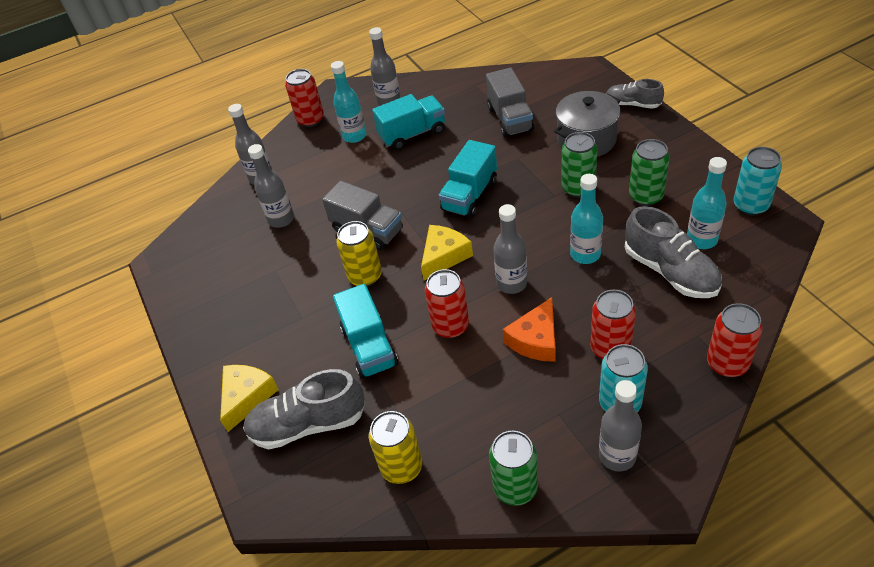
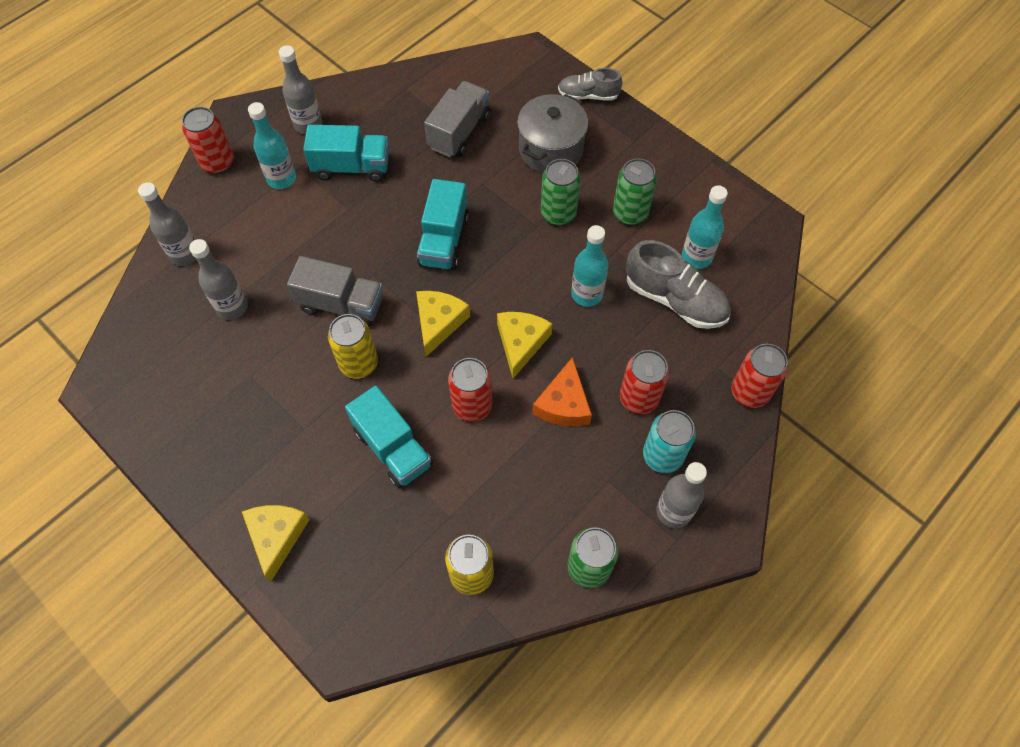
camera: 25 degrees left, 15 degrees up
grey shoe [243,369,365,449] -> none
turquoise truck [372,94,445,150] -> turquoise truck turned 45 degrees clockwise [303,125,389,182]
grey truck [486,68,534,138] -> grey truck turned 120 degrees counterclockwise [424,81,490,157]
grey bottle [493,204,527,294] -> yellow cheese [497,312,553,378]
turquoise can [734,147,782,216] -> none

